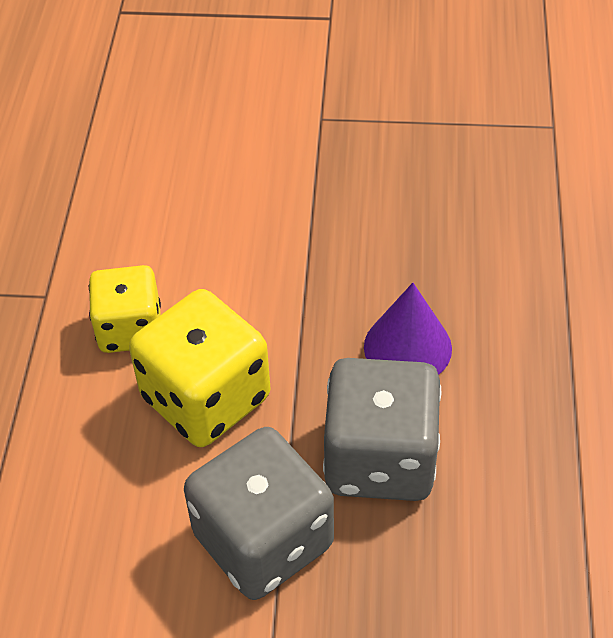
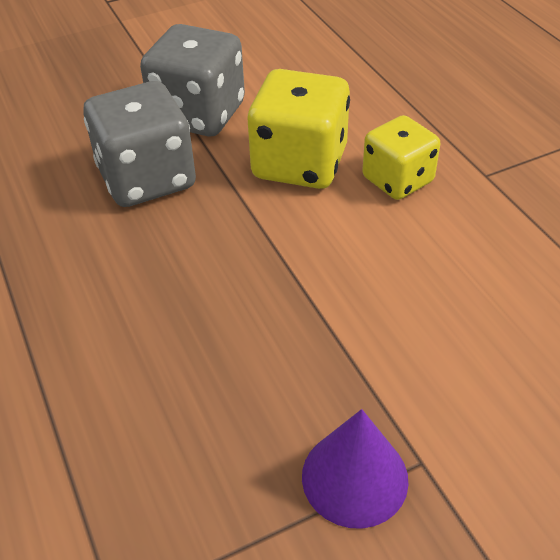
camera: 150 degrees right, 5 degrees down
purple cone [364,283,452,375] -> purple cone moved to [302,409,409,529]

